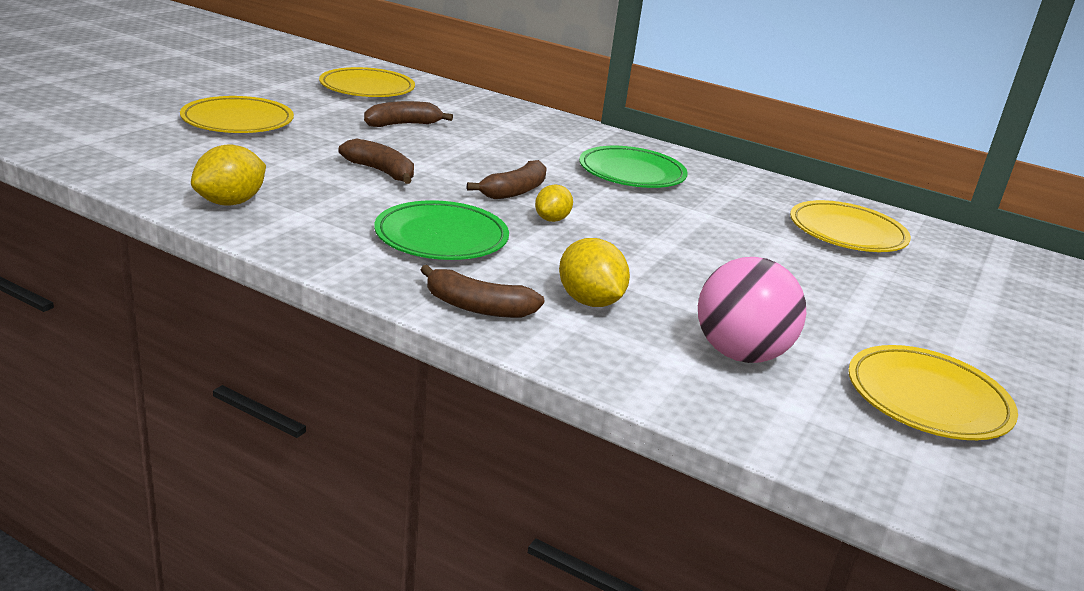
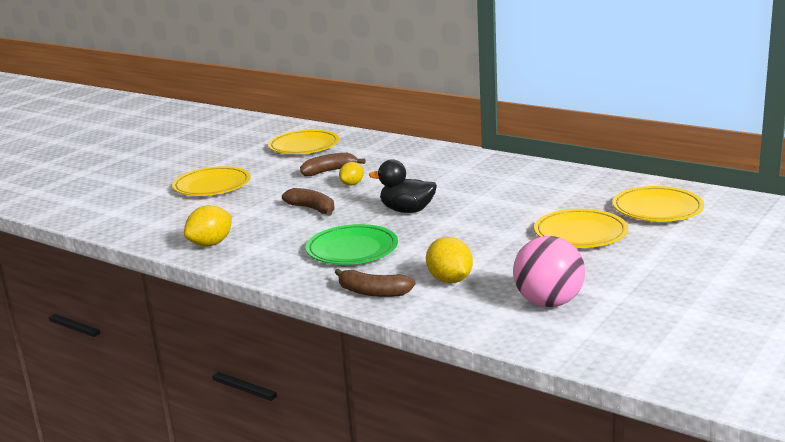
camera: 10 degrees right, 5 degrees down
brown banana [467,160,547,199] -> black duck [369,159,437,213]
yellow lemon [535,184,573,222] -> yellow lemon moved to [339,162,364,185]
green plate [579,146,688,188] -> none
yellow plate [848,345,1018,440] -> yellow plate moved to [534,209,628,248]

